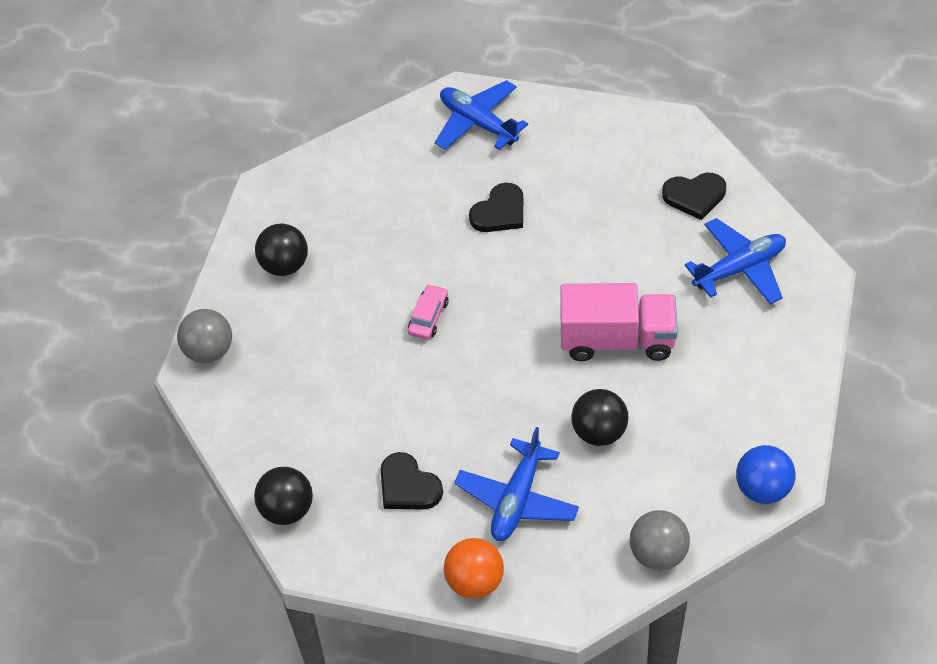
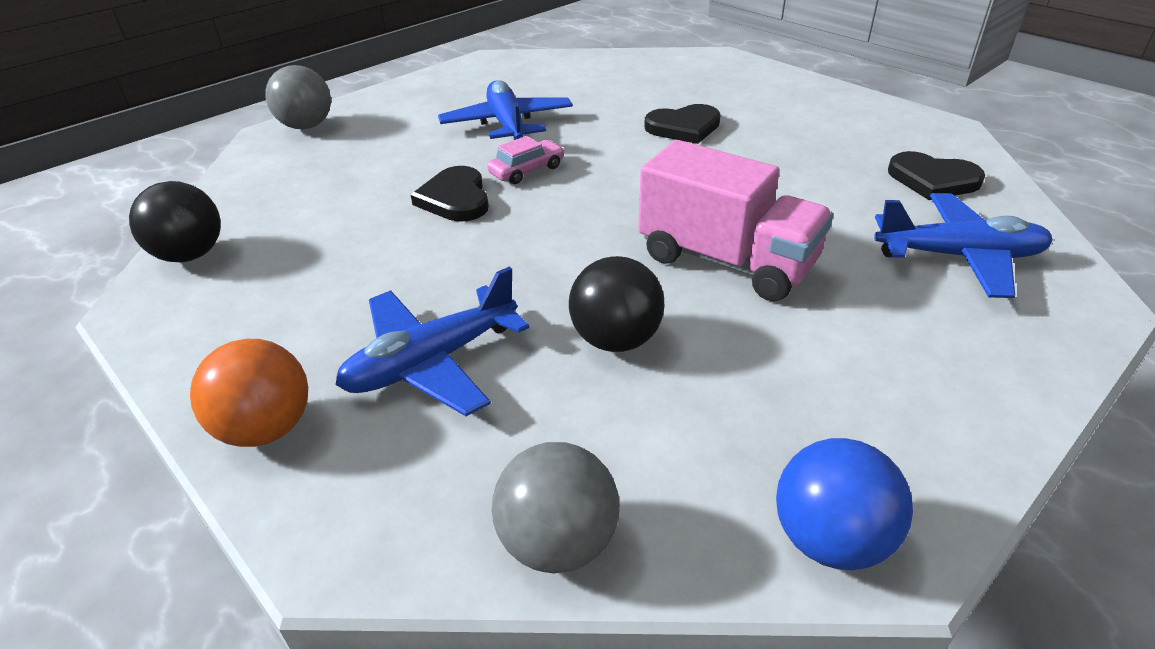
camera: 30 degrees right, 15 degrees down
black ball [255,224,308,276] -> none
black heart [381,452,443,510] -> black heart moved to [411,166,489,222]
blue plane [435,80,528,150] -> blue plane moved to [438,80,573,140]

